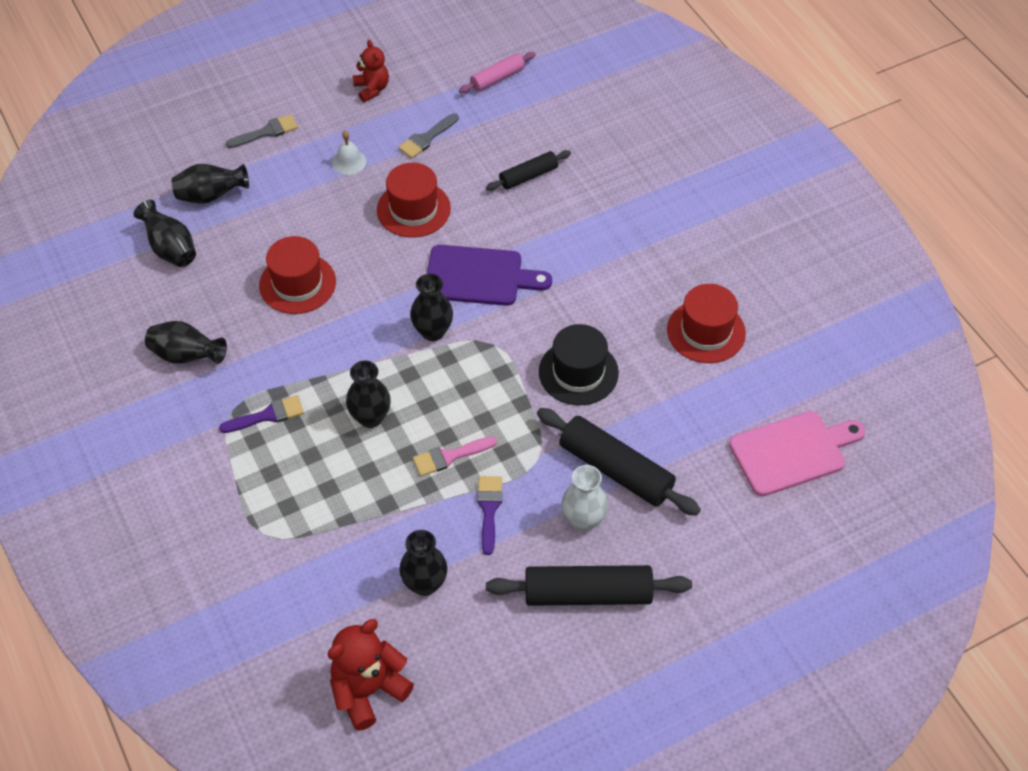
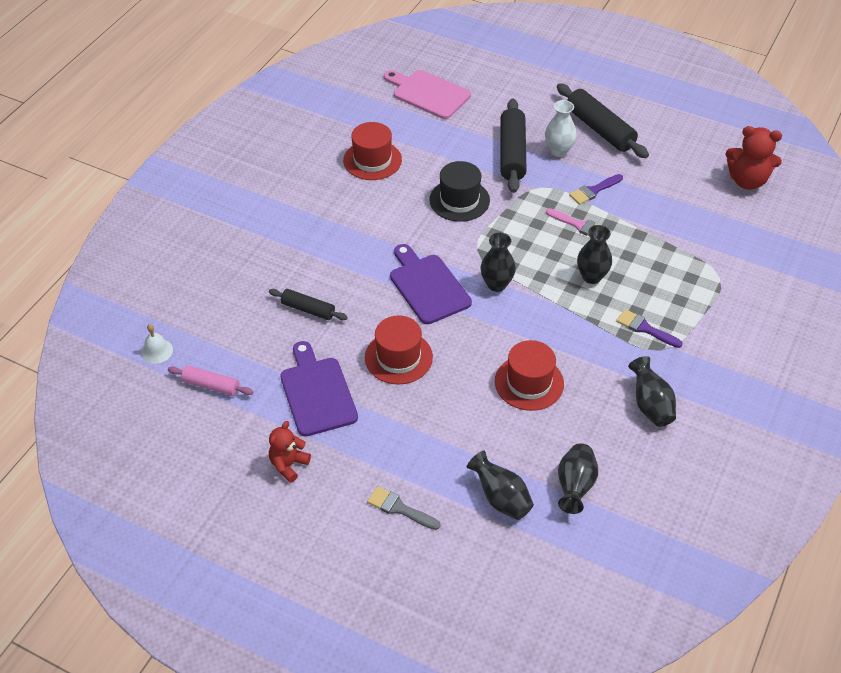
camera: 125 degrees left, 5 degrees down
white bell [332,131,366,175] -> white bell moved to [141,324,173,364]
grey brush [398,113,459,159] -> purple cutting board [280,341,358,437]
black vase [399,530,447,596] -> none

